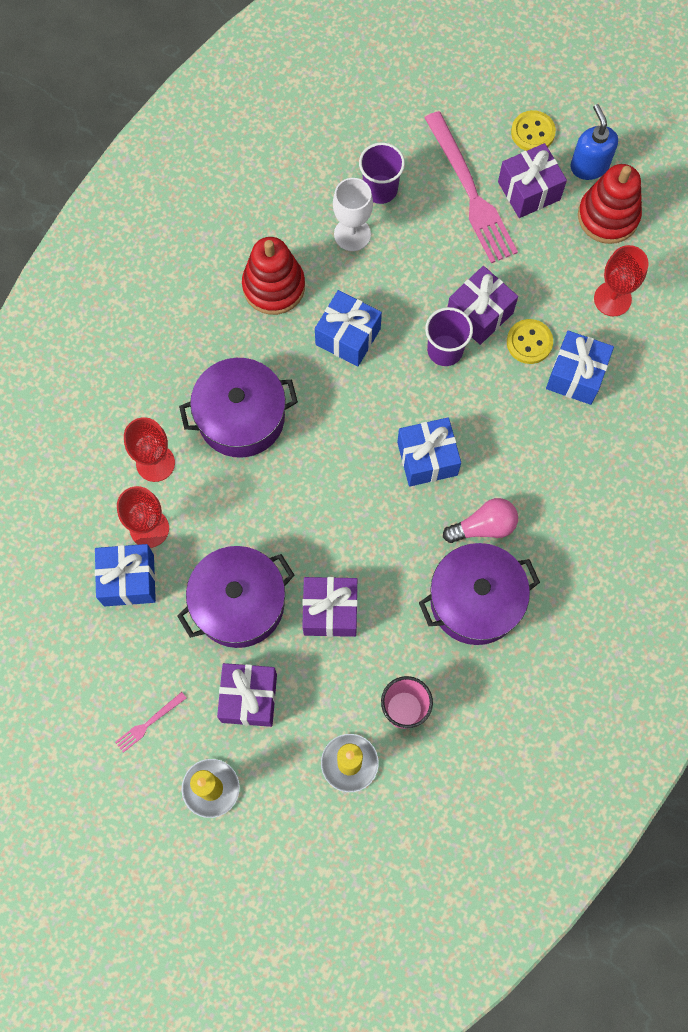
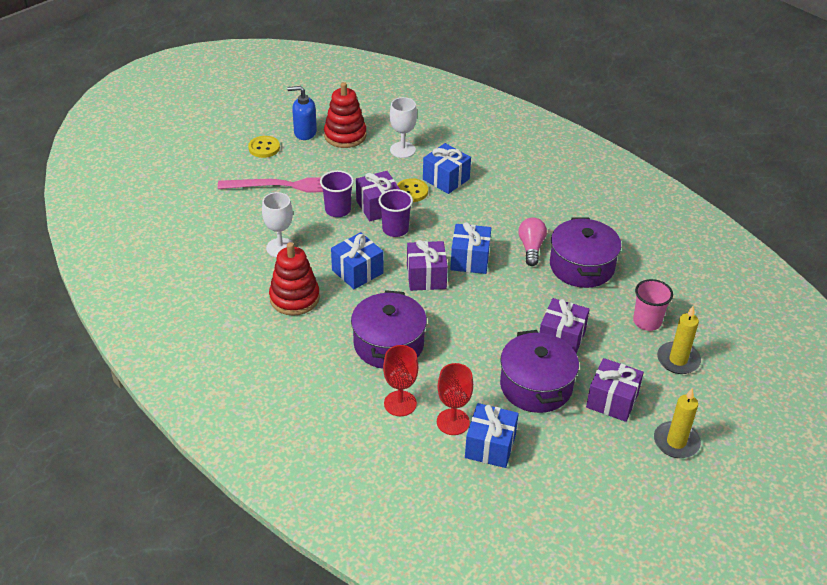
camera: 70 degrees left, 30 degrees down
pink fork [115,692,186,753] -> none
purple cup [359,142,405,204] -> purple cup moved to [320,170,354,217]
purple gift [498,143,567,218] -> purple gift moved to [407,240,448,291]
red goblet [594,245,649,316] -> white goblet [390,97,417,158]

